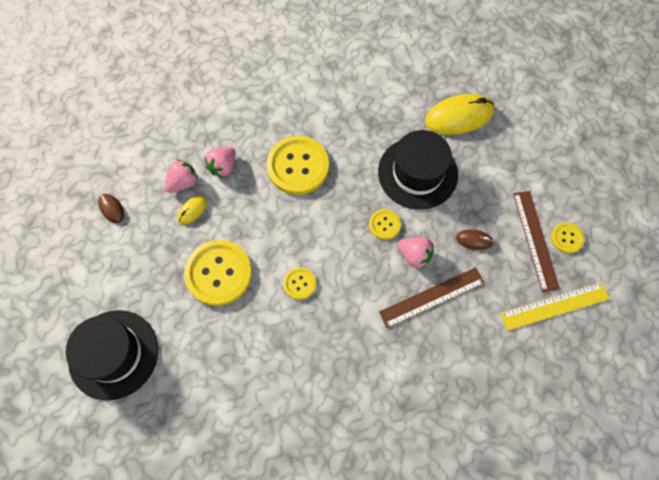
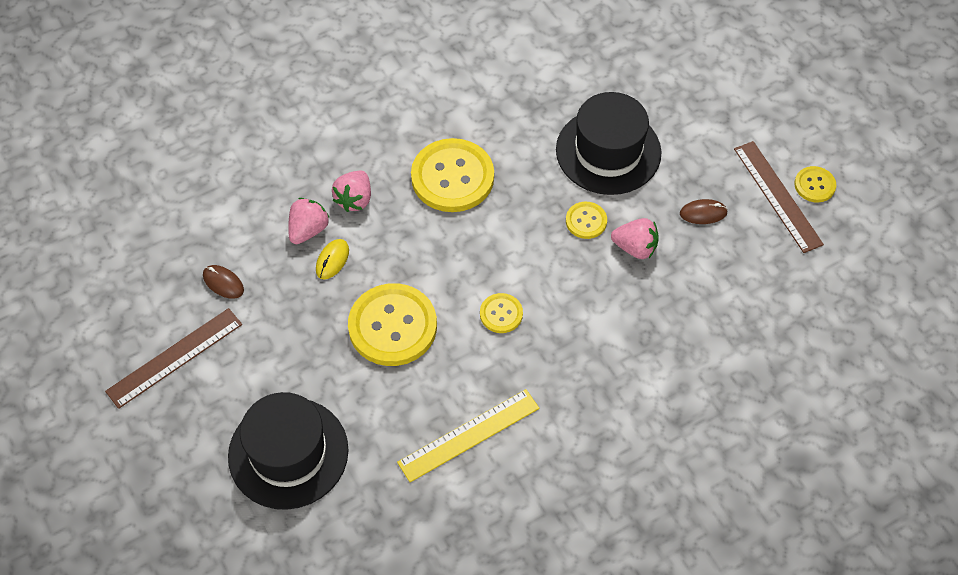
camera: 15 degrees left, 10 degrees down
brown ruler [379,267,485,328] -> brown ruler moved to [105,308,242,409]
yellow mouse [425,94,494,135] -> none
yellow ruler [500,282,610,331] -> yellow ruler moved to [397,389,540,482]

